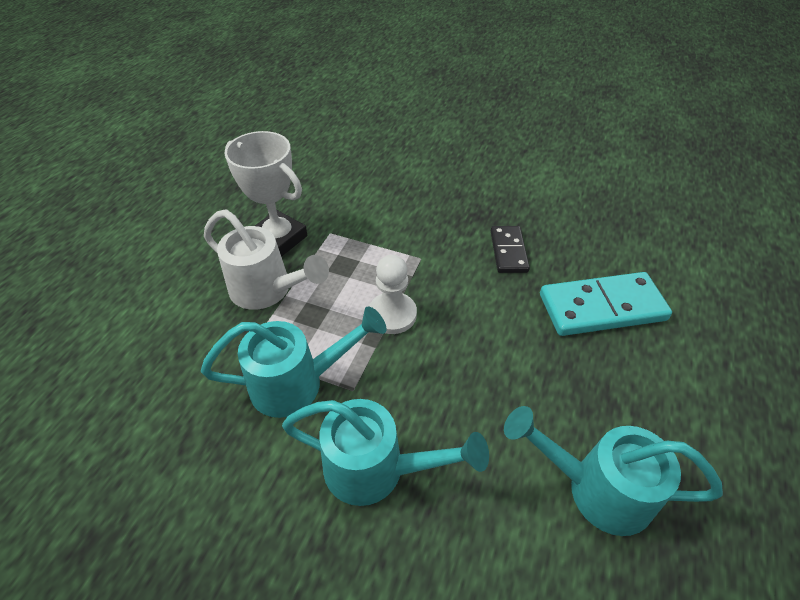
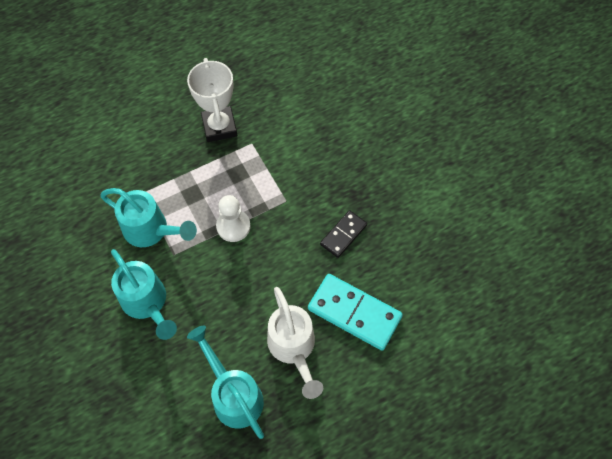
camera: 40 degrees right, 15 degrees up
white watering can [204,209,329,310] -> white watering can moved to [267,287,323,399]

